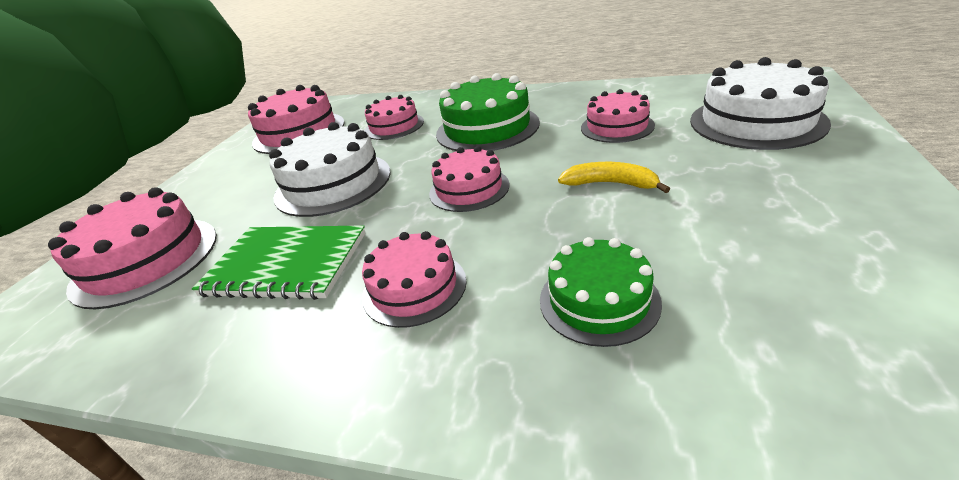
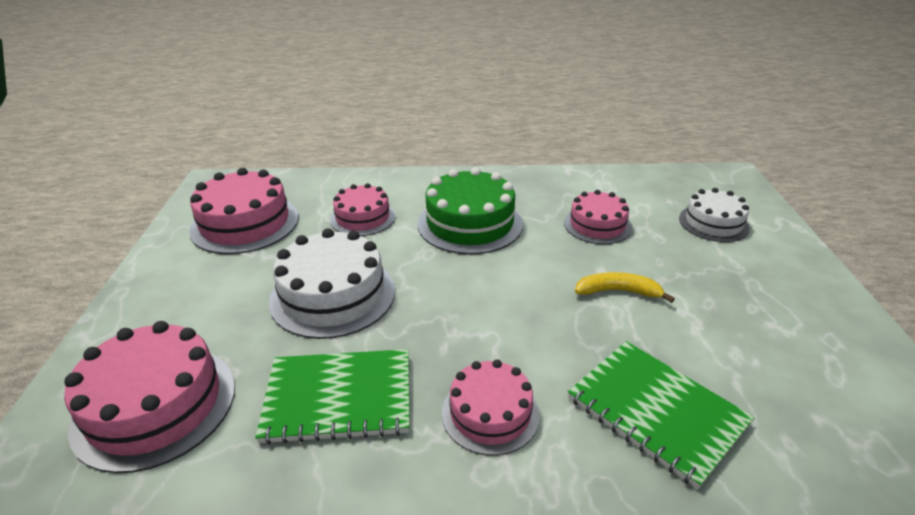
camera: 20 degrees left, 0 degrees up
pink cake [429,146,510,212] -> none
green cake [540,237,662,347] -> green notebook [568,341,755,489]
white cake [690,57,831,150] -> white cake [679,188,750,242], size x0.63

